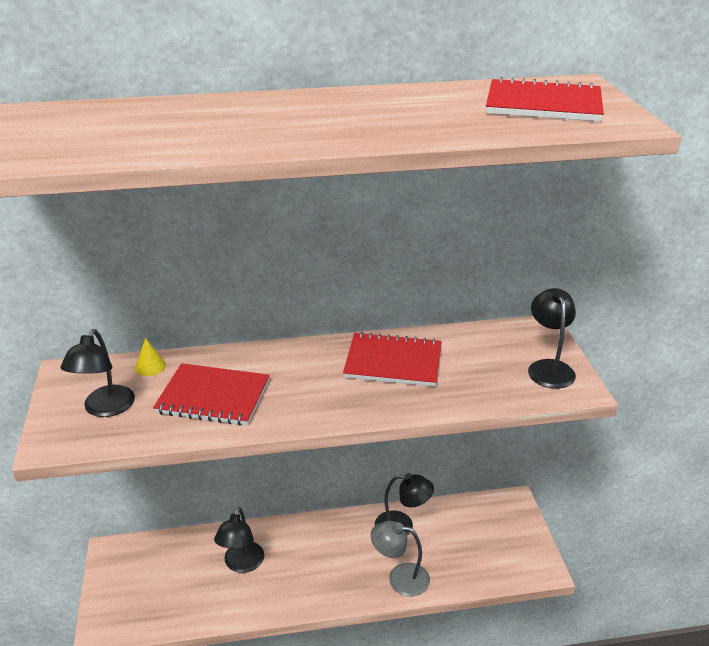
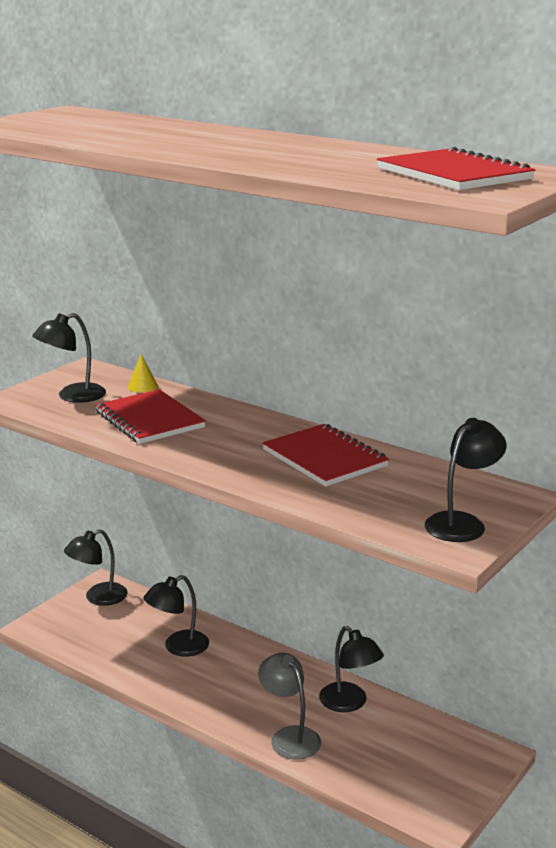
camera: 45 degrees right, 10 degrees down
none -> black lamp [64,529,128,606]

